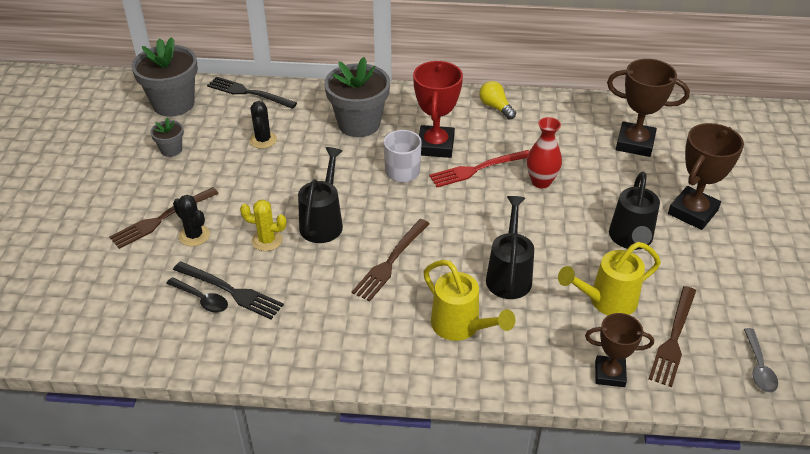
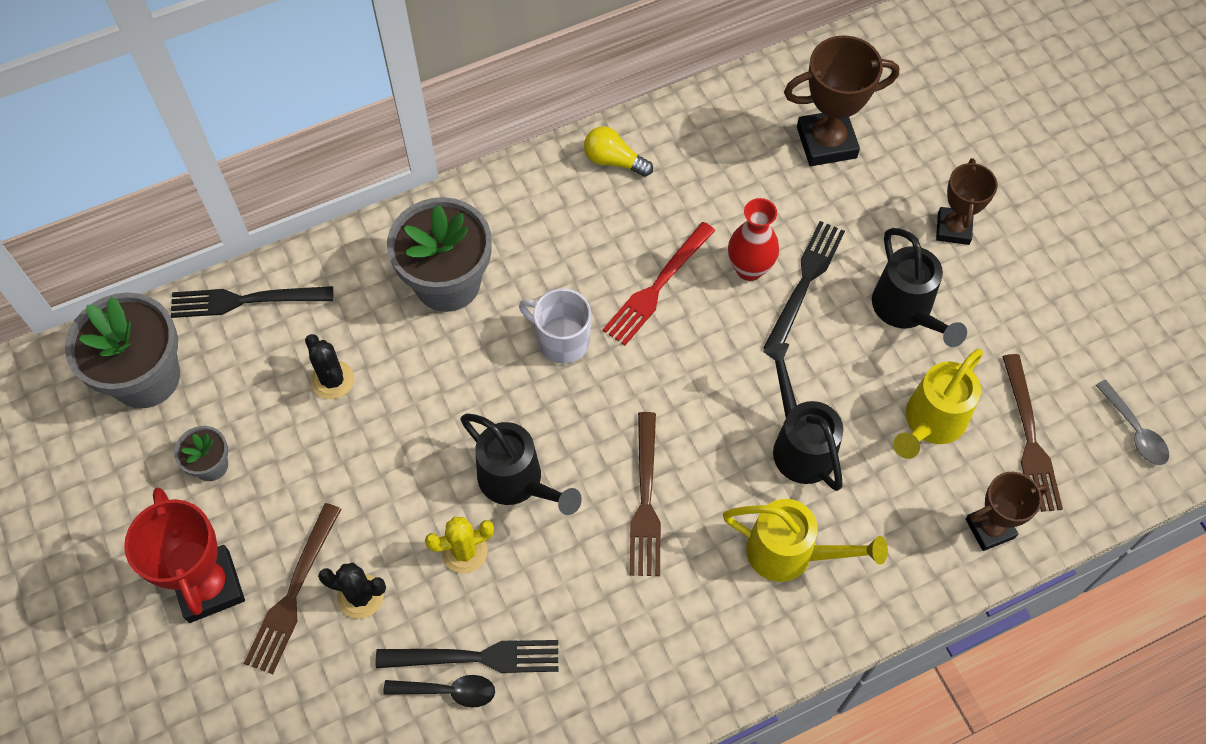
camera: 30 degrees left, 20 degrees up
black watering can [298,147,343,243] -> black watering can turned 150 degrees clockwise [460,414,582,515]
red trophy [413,61,463,158] -> red trophy moved to [124,488,245,623]
brown trophy [668,123,744,230] -> brown trophy [936,158,998,245], size x0.65
none -> black fork [763,221,845,349]

